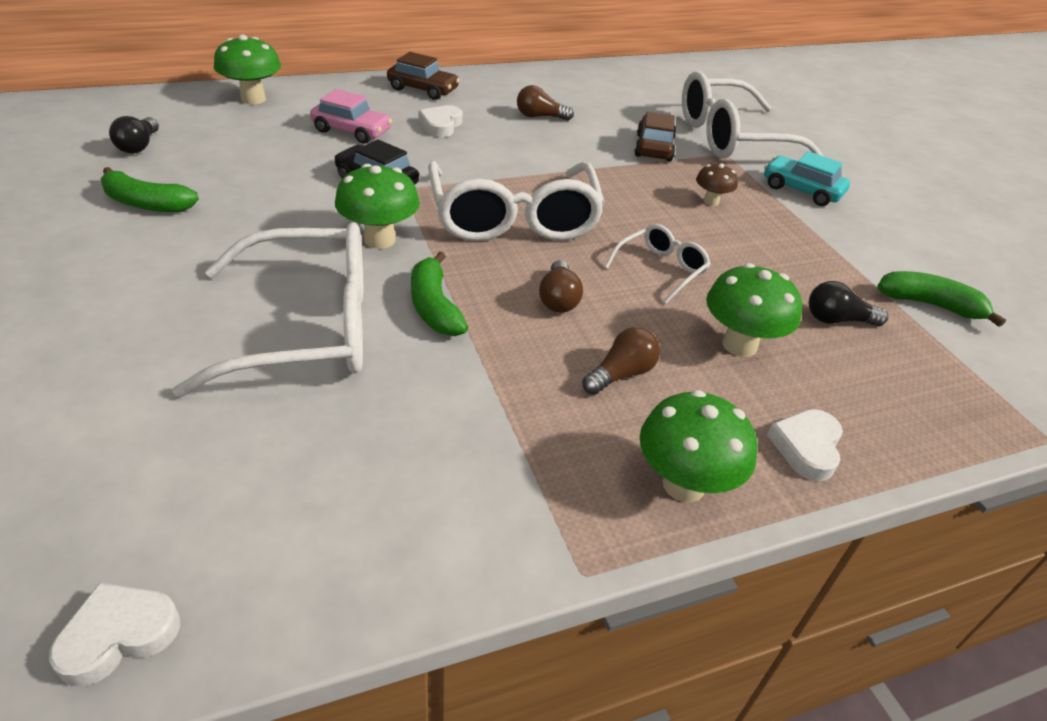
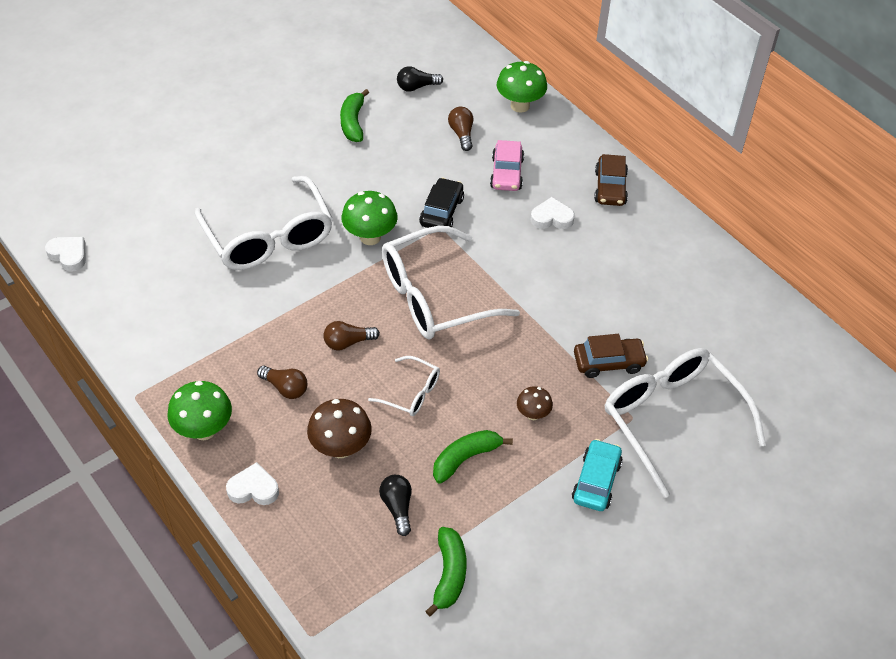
camera: 75 degrees right, 10 degrees up
green banana [411,251,468,336] -> green banana moved to [433,430,513,484]
brown light bulb [517,85,574,121] -> brown light bulb moved to [448,107,473,151]
green mushroom [706,263,802,357] -> brown mushroom [307,399,372,458]

